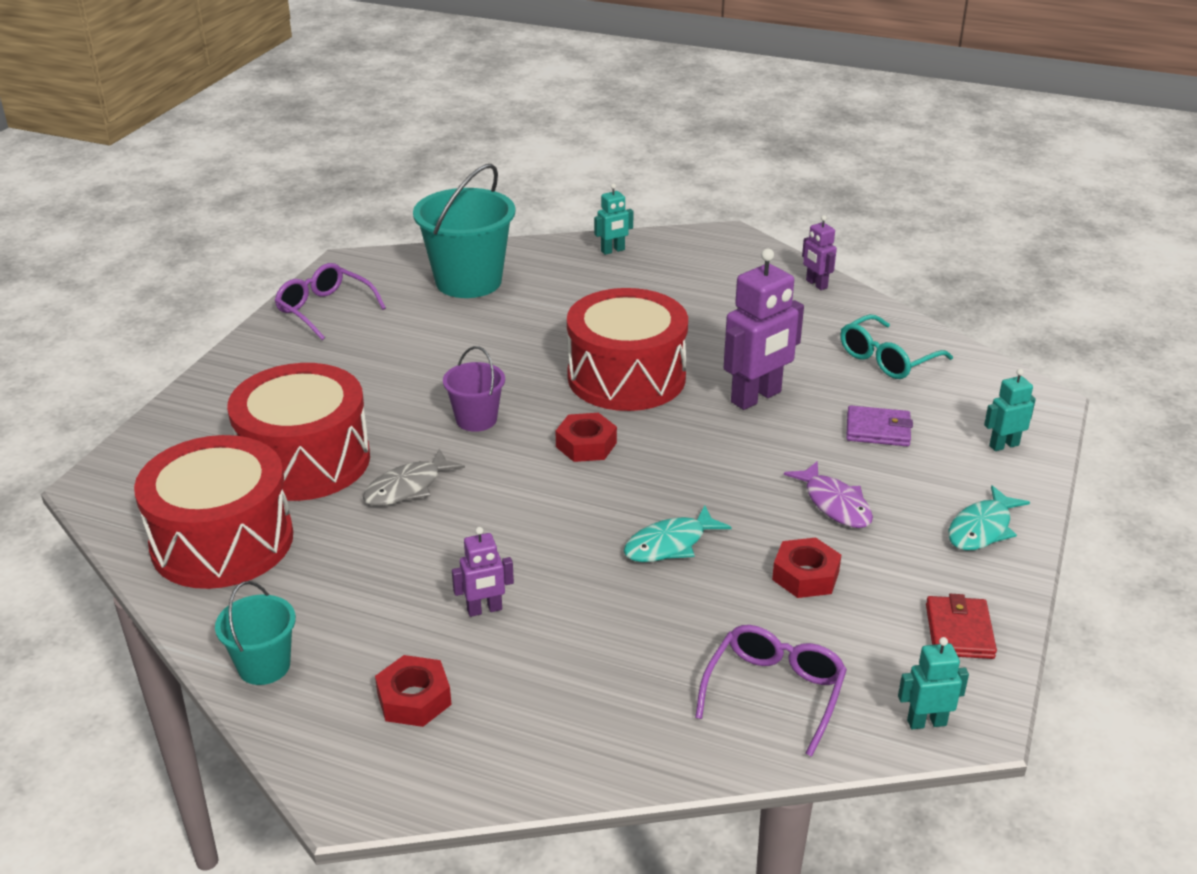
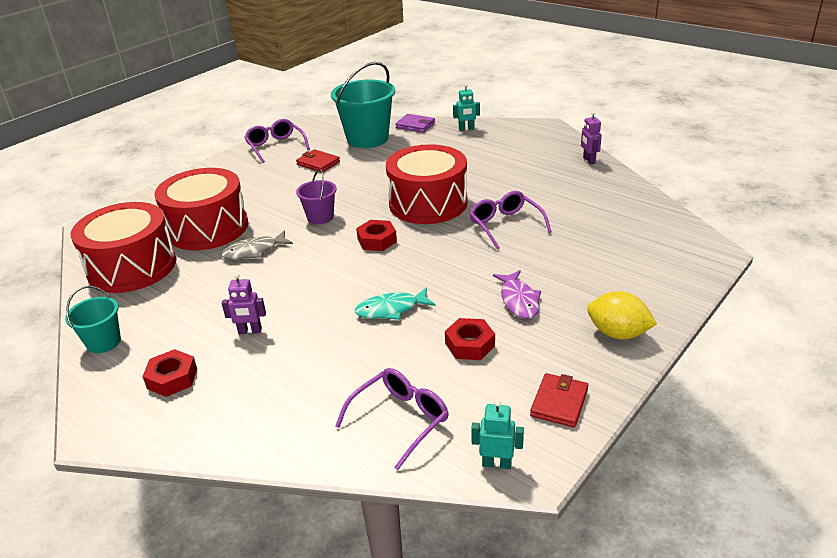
camera: 20 degrees right, 0 degrees up
purple robot [724,249,804,410] -> purple glasses [469,191,552,250]
turquoise glasses [840,314,953,379] -> none
purple wallet [846,405,913,447] -> purple wallet moved to [396,114,435,133]
turquoise fish [948,485,1030,551] -> yellow lemon [587,291,657,339]
turquoise robot [984,369,1036,451] -> none
none -> red wallet [296,149,340,172]

